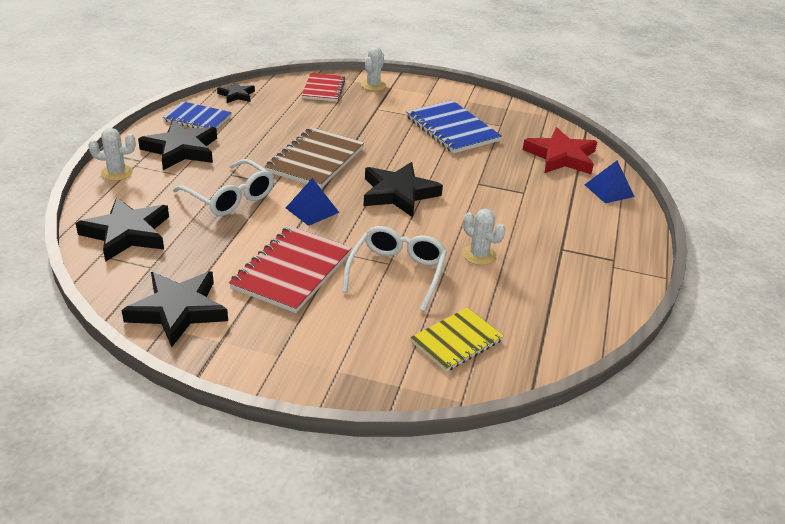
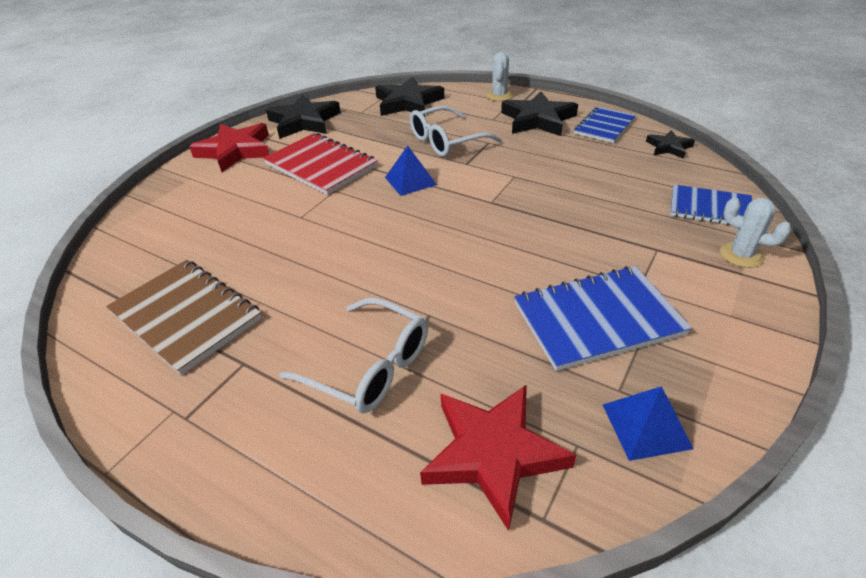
camera: 110 degrees right, 5 degrees up
brown notebook [265,127,364,188] -> brown notebook moved to [106,260,262,375]
red notebook [302,73,345,102] -> blue notebook [670,184,752,225]
white glasses [342,226,447,312] -> white glasses moved to [280,298,428,413]
black star [364,162,443,217] -> none
yellow notebook [410,308,504,372] -> none
white cactus [463,209,506,265] -> none
blue pyramid [585,161,635,203] -> blue pyramid moved to [603,386,694,461]
none -> red star [189,123,270,172]

